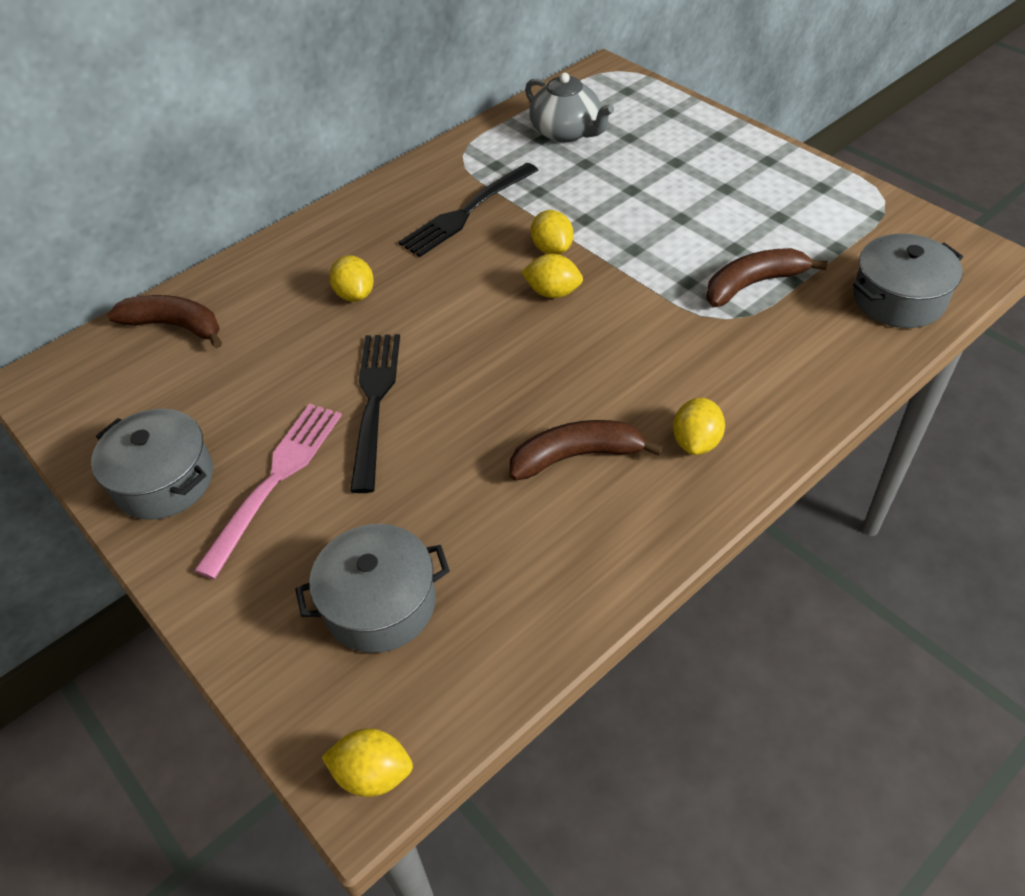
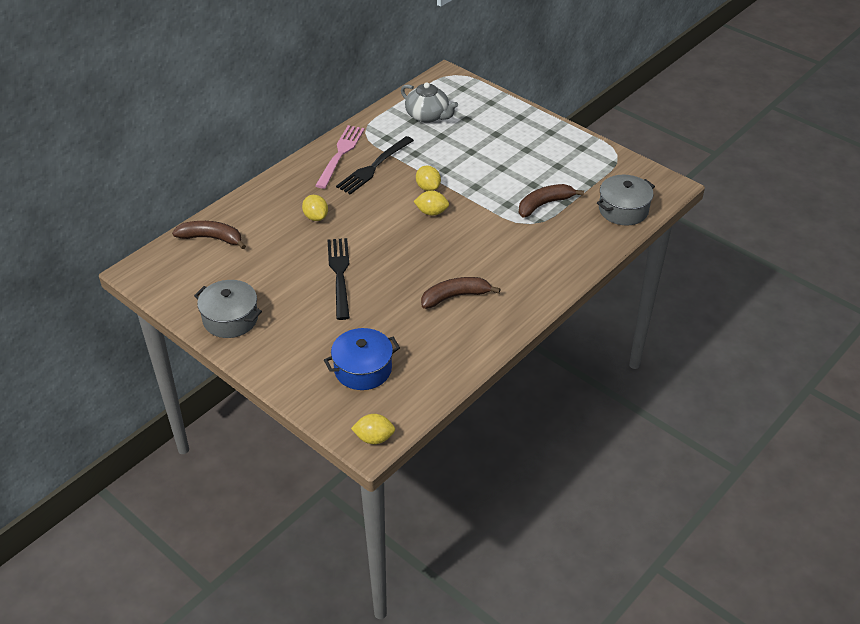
camera: 10 degrees left, 5 degrees down
pink fork [194,403,342,579] -> pink fork moved to [315,125,365,189]
grey pot [295,524,450,653] -> blue pot [324,328,400,390]
yellow lemon [673,398,725,455] -> none

